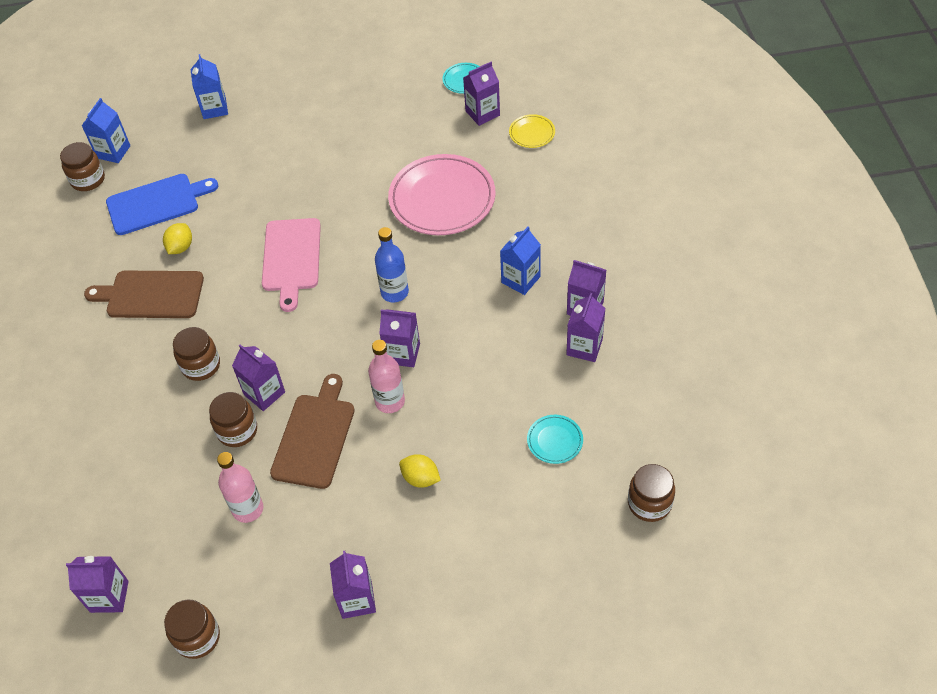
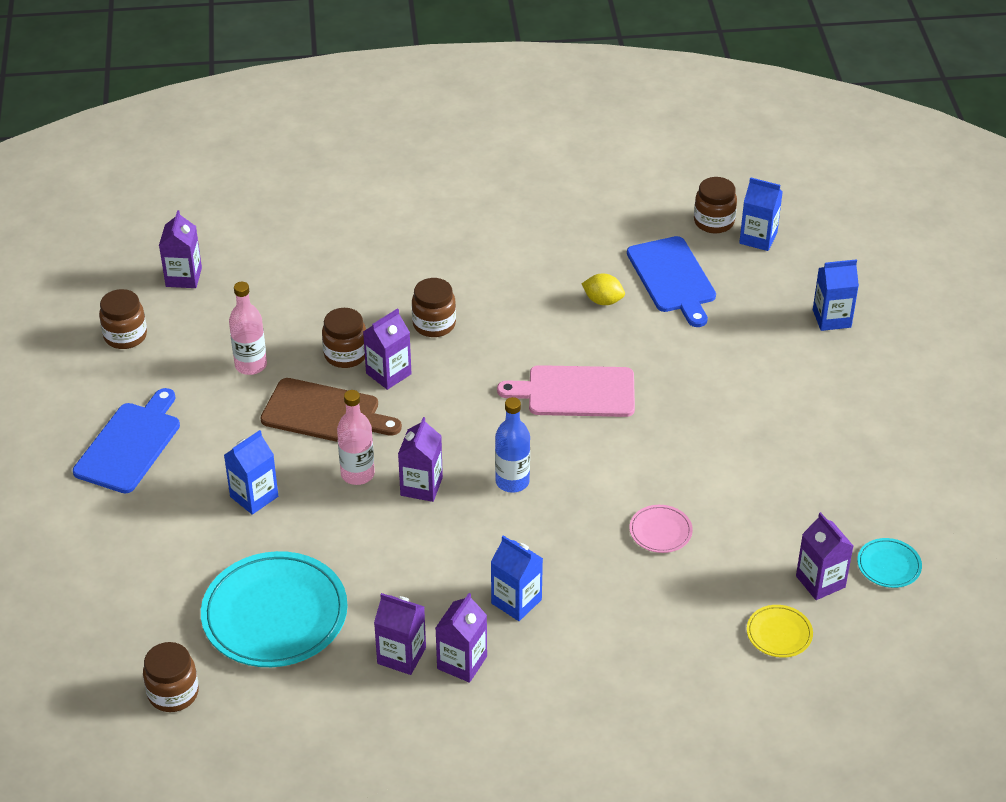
camera: 90 degrees right, 10 degrees down
brown cutting board [84,271,204,318] -> none
purple carton [330,551,376,619] -> blue cutting board [73,388,180,493]
pink plate [388,154,496,235] -> pink plate [629,505,693,553], size x0.45
yellow lemon [399,454,441,488] -> blue carton [224,430,278,515]
turquoise plate [527,415,583,464] -> turquoise plate [201,551,348,667], size x2.23

